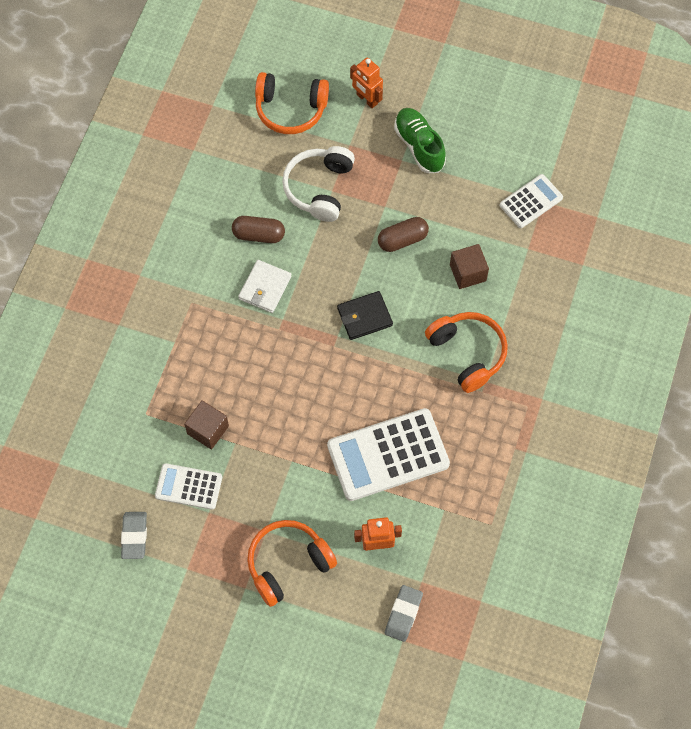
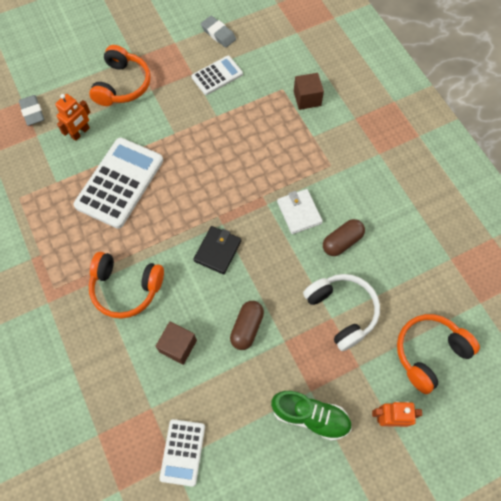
camera: 135 degrees right, 0 degrees up
brown cube [184,400,229,450] -> brown cube moved to [294,73,324,110]

